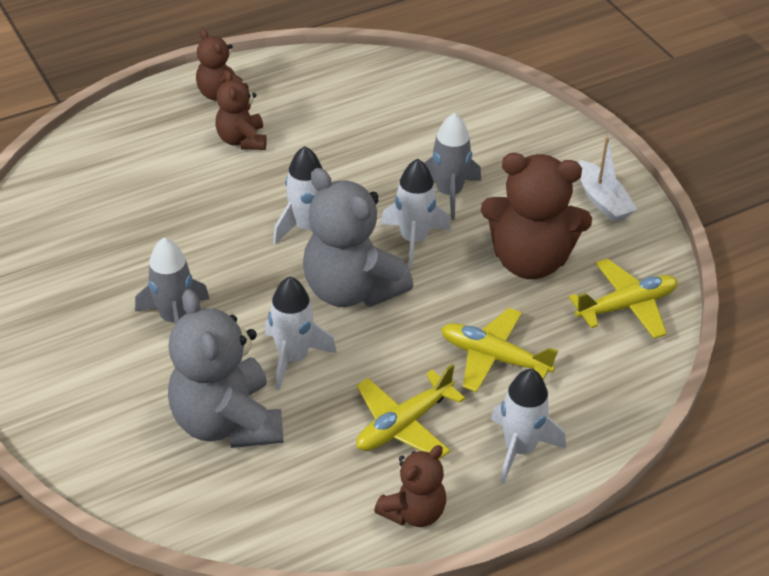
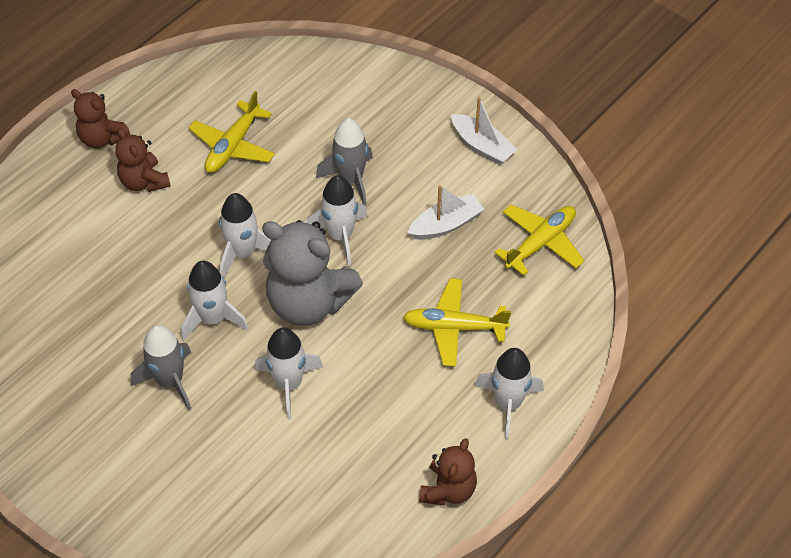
camera: 20 degrees left, 10 degrees up
grey teddy bear [168,289,284,448] -> none
yellow plane [356,364,465,460] -> yellow plane moved to [189,91,275,173]
brown teddy bear [481,153,592,279] -> white boat [407,185,484,240]
none -> white rocket [181,261,249,341]

